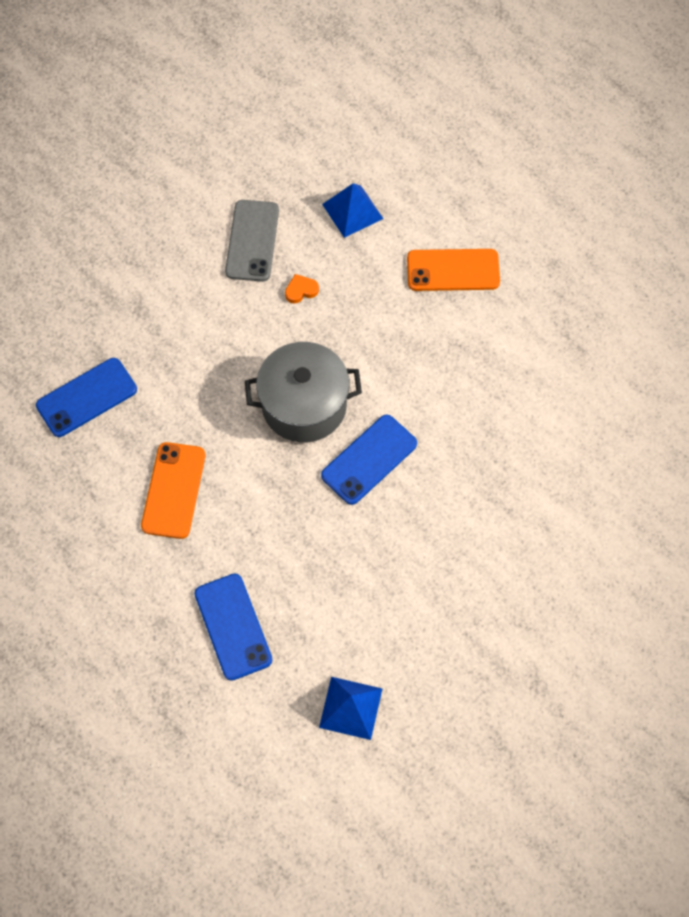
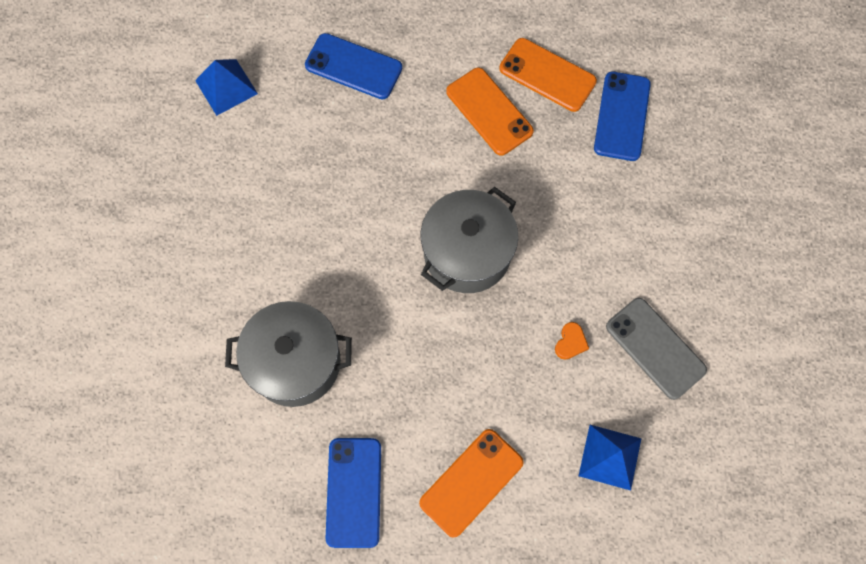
camera: 135 degrees right, 5 degrees up
blue phone [321,415,417,505] -> blue phone moved to [325,438,381,548]
none -> grey pot [225,301,352,407]
none -> orange phone [499,38,597,112]

